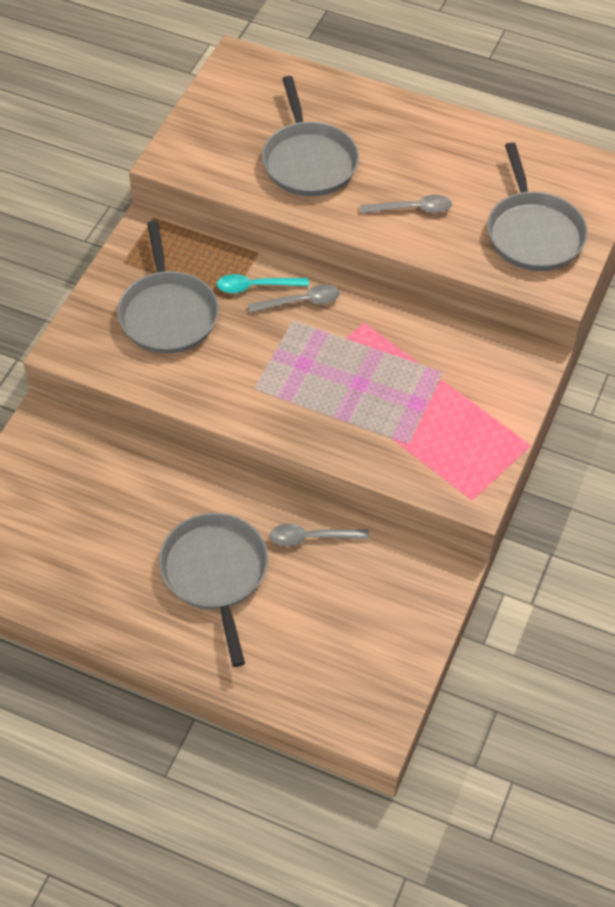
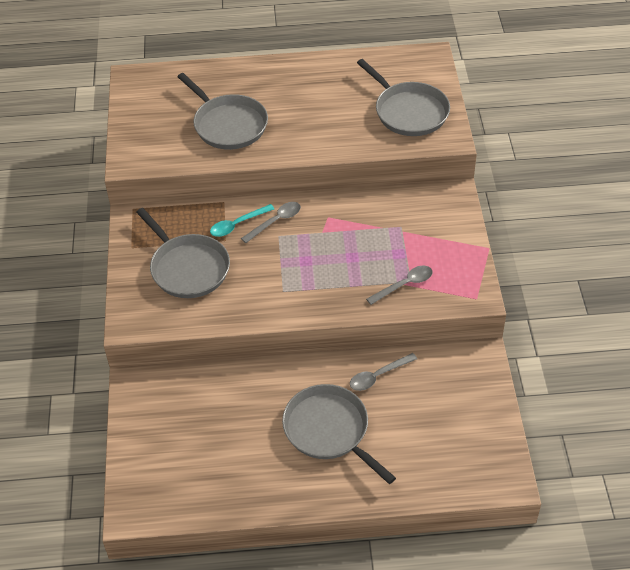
camera: 25 degrees left, 5 degrees down
grey spoon [360,195,452,213] -> grey spoon moved to [366,266,433,305]

